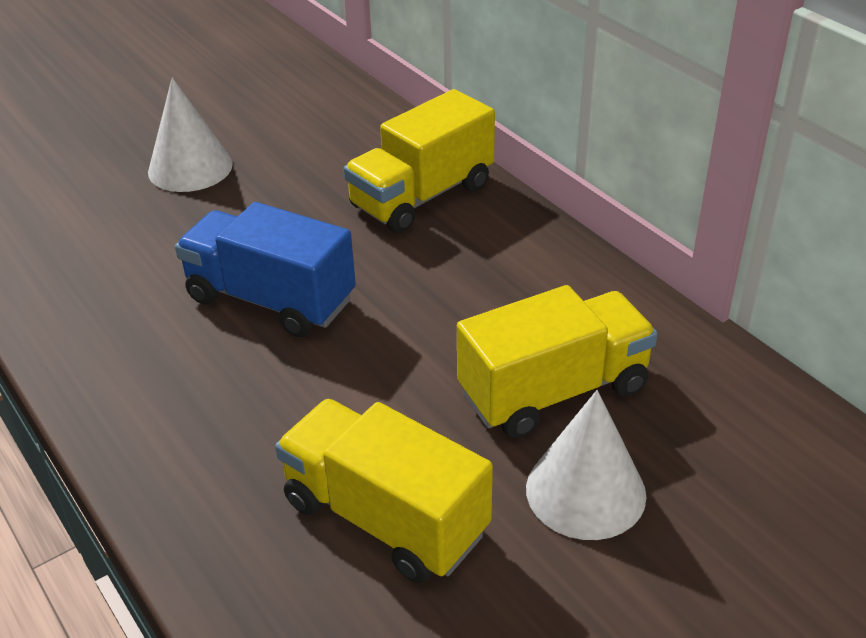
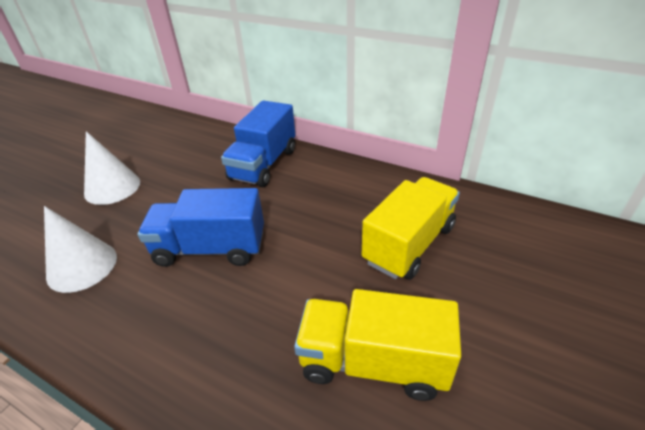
camera: 25 degrees left, 0 degrees up
yellow truck [344,89,495,233] -> blue truck [221,100,295,187]
white cone [526,390,646,540] -> white cone moved to [44,206,117,293]

